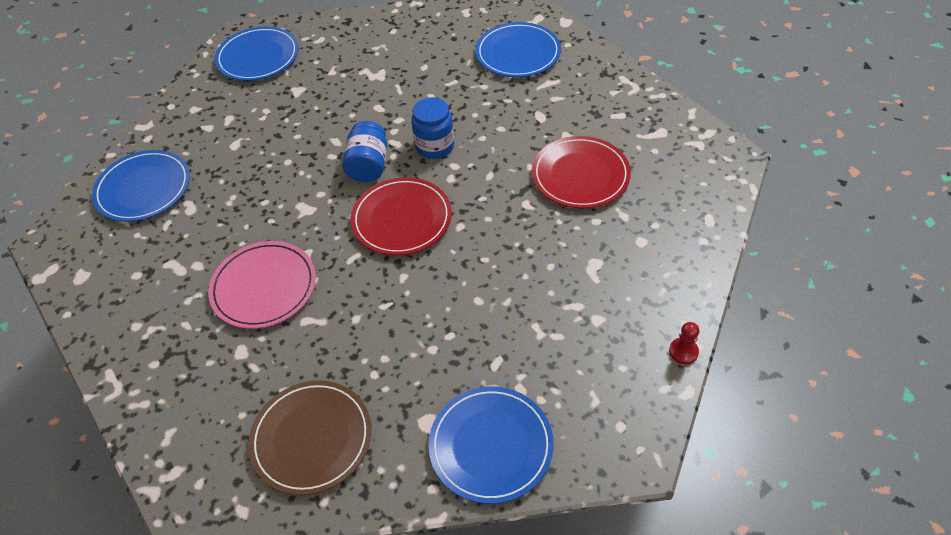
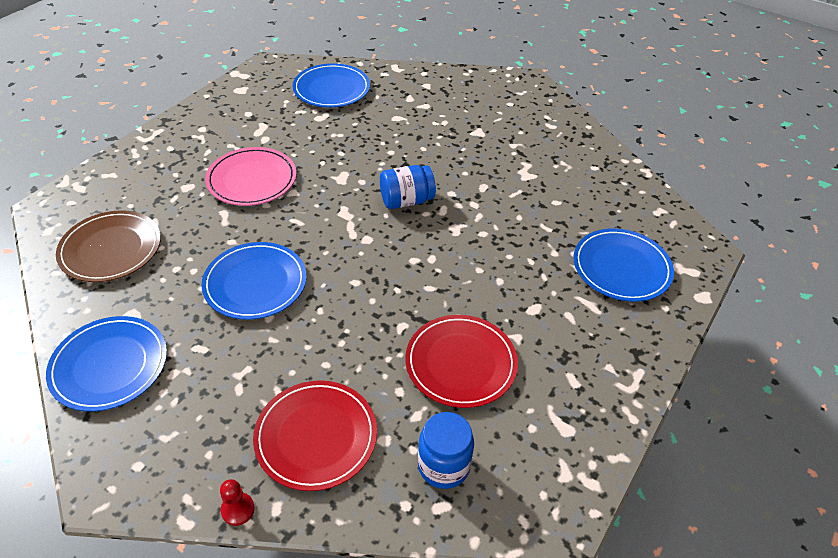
camera: 65 degrees right, 5 degrees down
blue plate [215,26,299,81] -> blue plate moved to [202,242,307,320]
red plate [351,177,452,255] -> red plate moved to [253,380,377,491]
blue jar [411,97,454,159] -> blue jar moved to [418,412,474,489]

